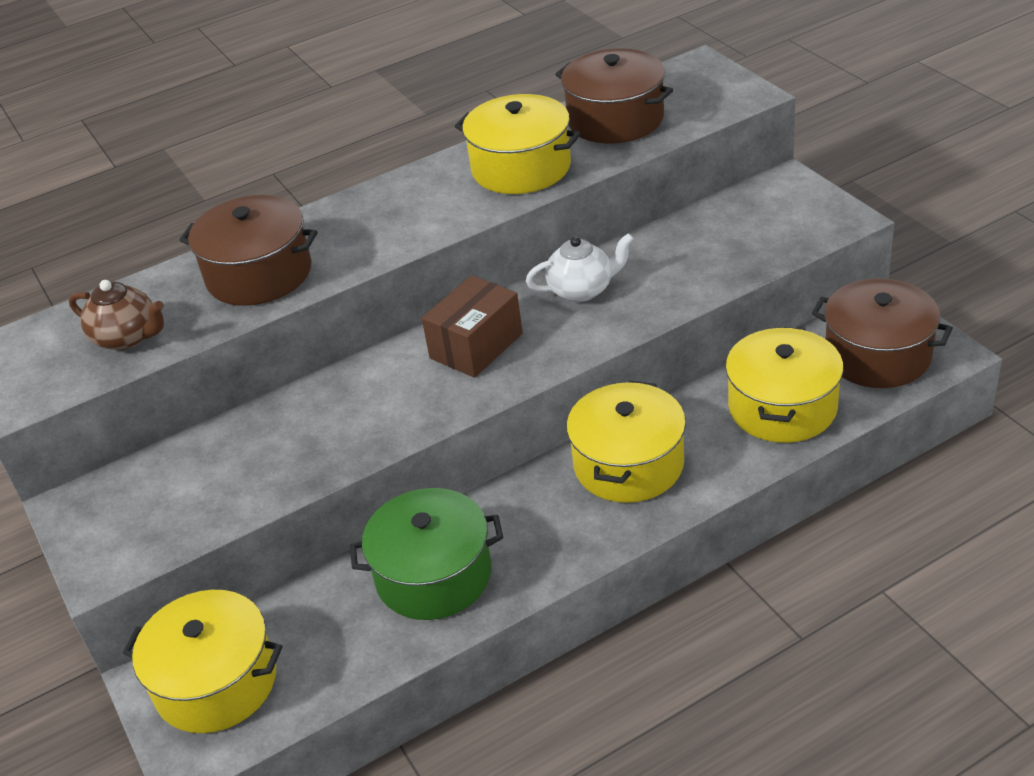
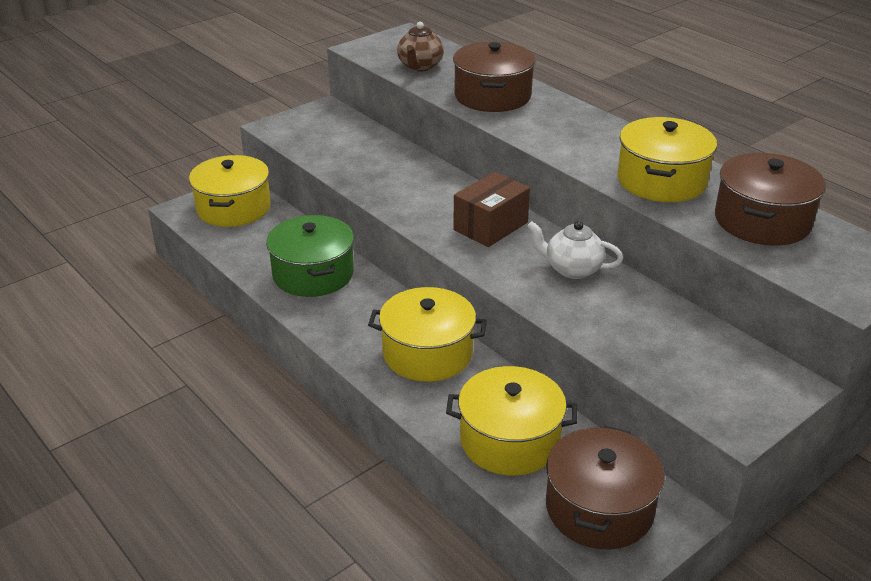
camera: 75 degrees right, 5 degrees down
brown box [422,275,523,378] -> brown box turned 75 degrees counterclockwise [453,172,530,247]
white teapot [526,233,634,302] -> white teapot turned 135 degrees clockwise [527,221,623,279]

